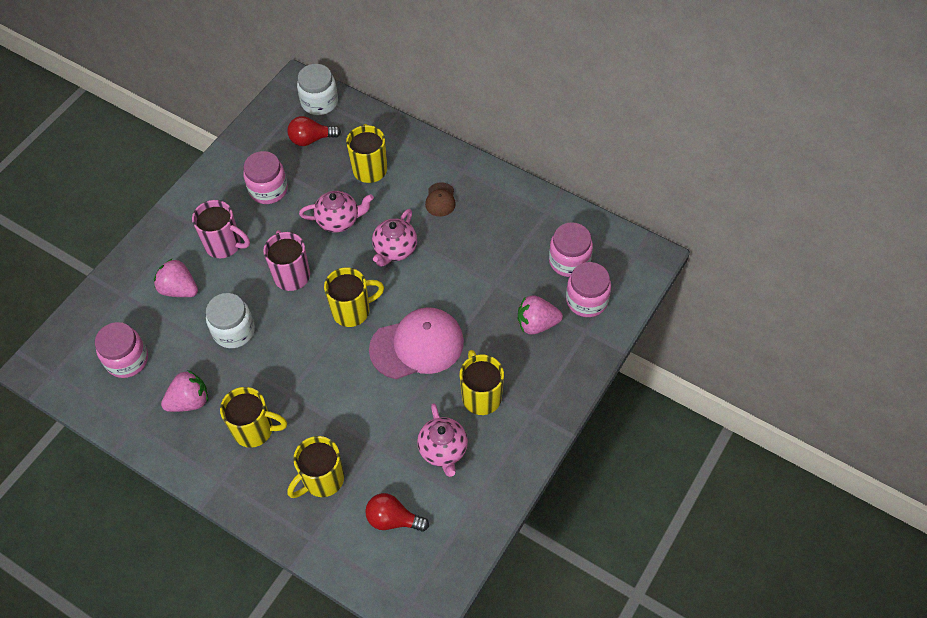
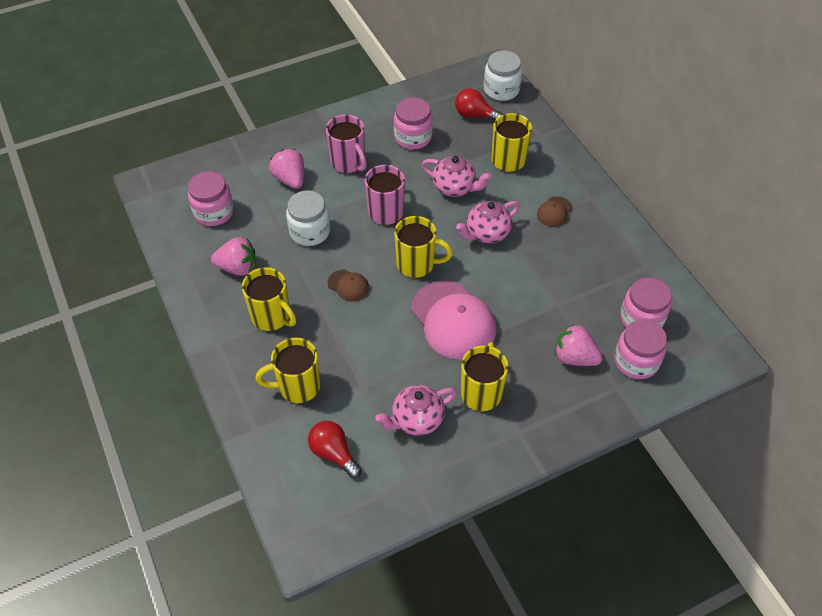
camera: 30 degrees right, 5 degrees down
pink cap [369,307,464,379] -> pink cap turned 45 degrees clockwise [411,281,496,360]
pink teapot [417,403,468,477] -> pink teapot turned 45 degrees clockwise [376,385,457,436]
none -> brown cap [328,270,369,301]

